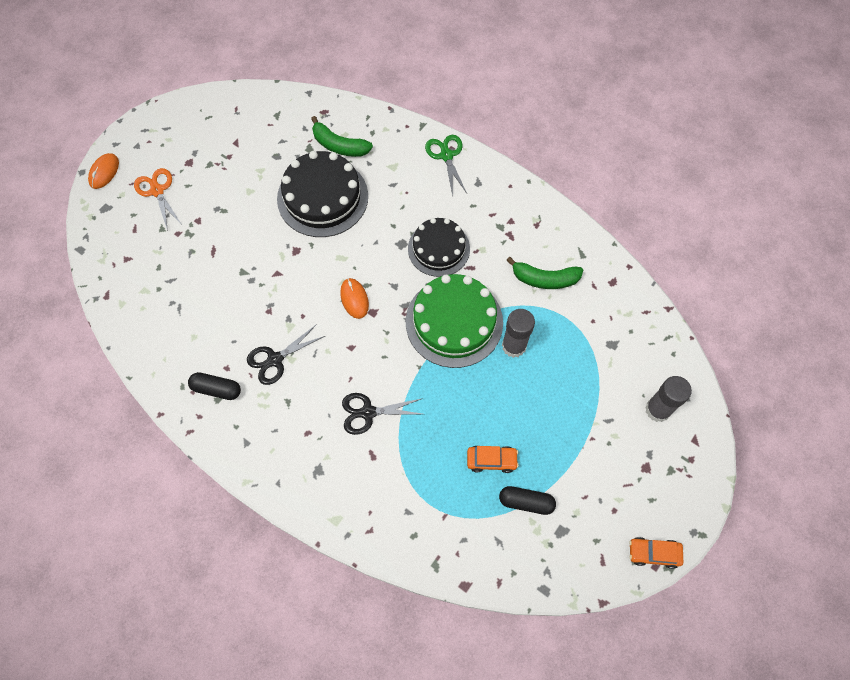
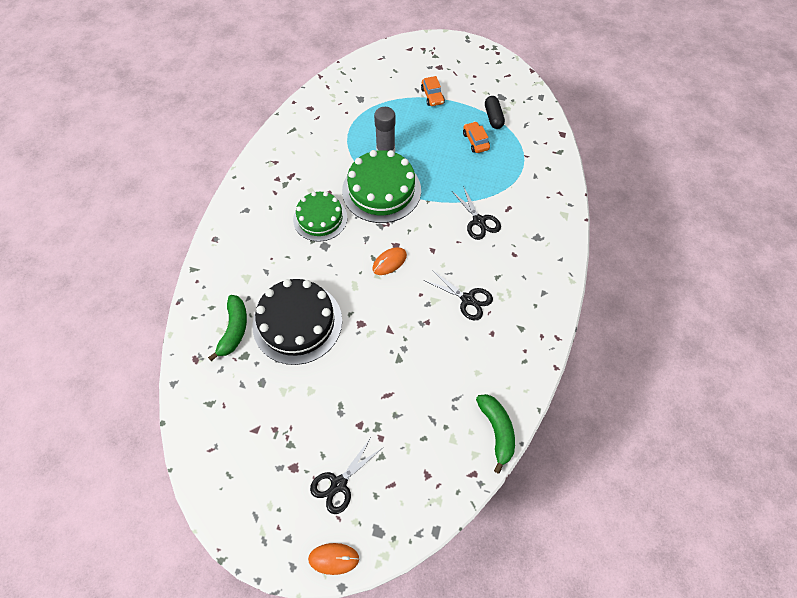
camera: 110 degrees left, 5 degrees down
orange scissors [134,168,182,231] -> black scissors [310,439,382,514]
black capsule [188,372,241,400] -> none
black cake [408,218,470,277] -> green cake [293,192,347,242]
green scissors [425,135,467,196] -> none
green banana [506,257,583,289] -> green banana moved to [476,394,515,474]
orange car [629,537,683,569] -> orange car moved to [421,76,445,106]
grey glue stick [645,376,692,422] -> none

